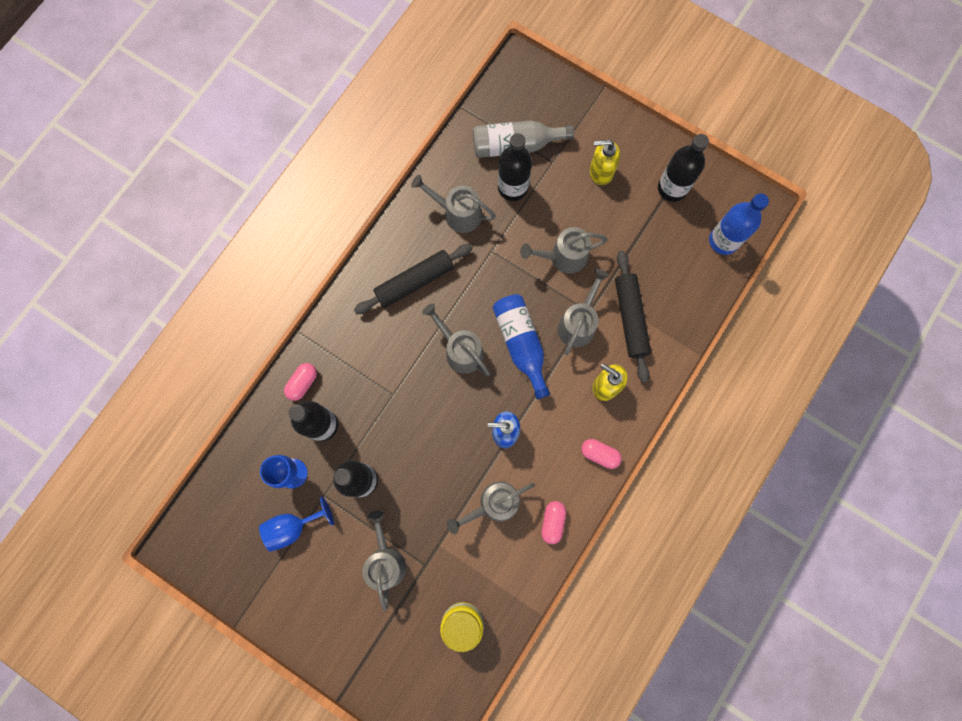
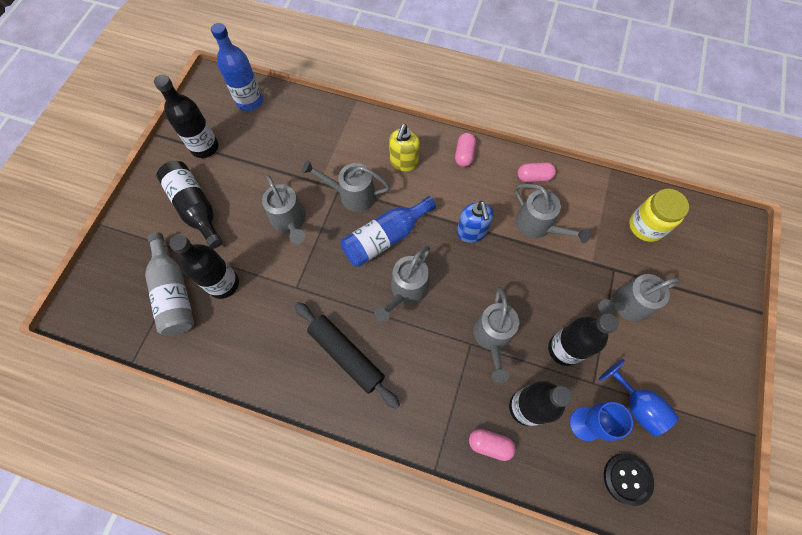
camera: 105 degrees left, 10 degrees down
grey watering can [411,175,496,233] -> grey watering can moved to [473,287,519,383]
yellow soap dispenser [590,140,620,185] -> black bottle [157,161,223,249]
black rolling pin [615,251,651,382] -> none
none -> black button [604,454,654,506]

